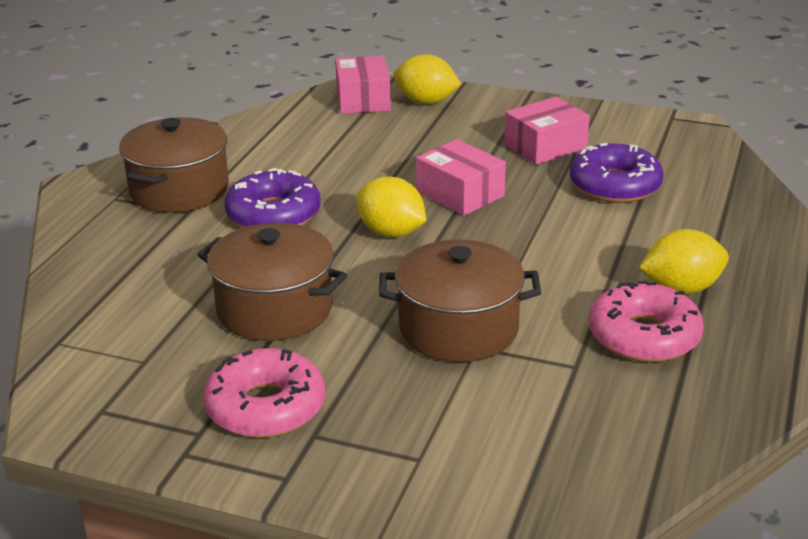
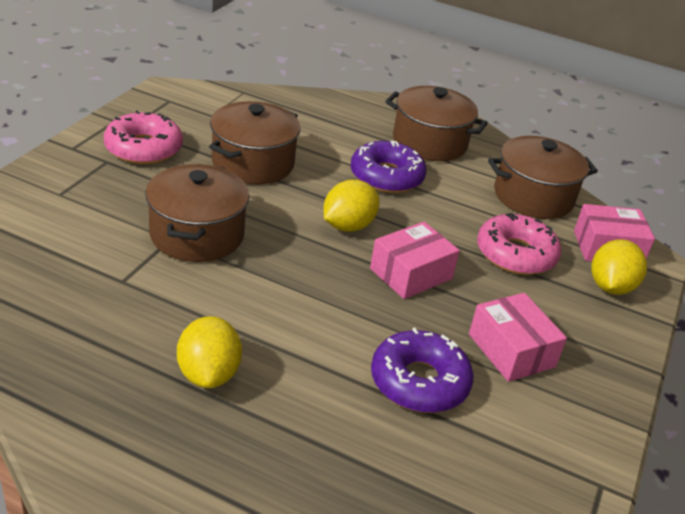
camera: 90 degrees right, 5 degrees up
pink donut [589,281,704,362] -> pink donut moved to [477,213,561,275]
none -> brown pot [488,136,598,219]

